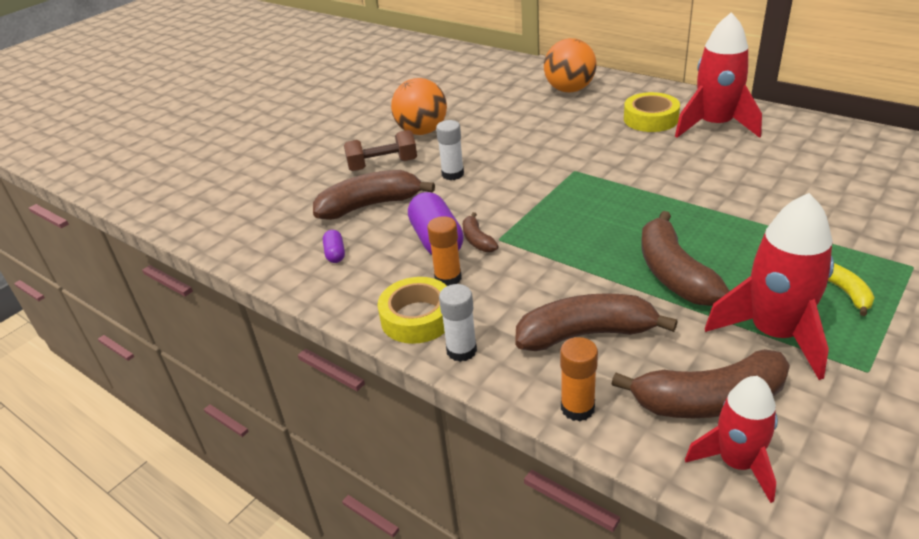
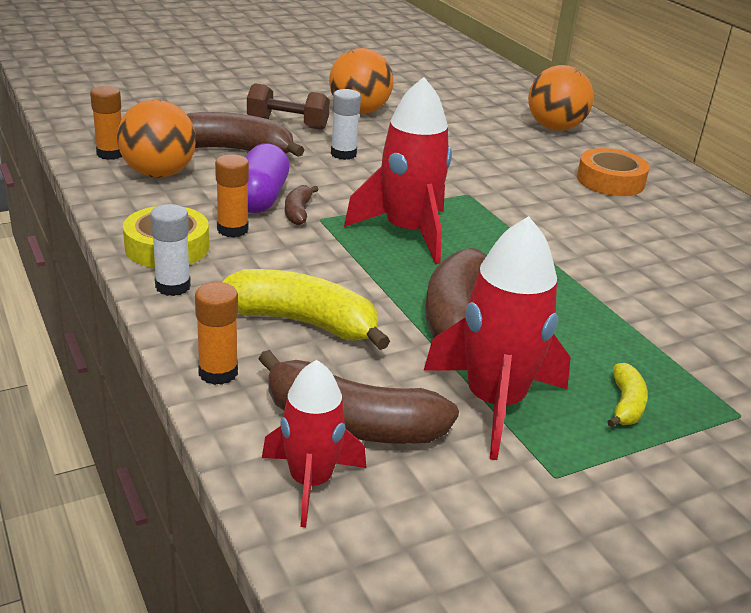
camera: 20 degrees right, 5 degrees down
purple capsule [323,230,345,263] -> orange ball [117,100,196,178]
brown banana [515,293,678,351] -> yellow banana [223,269,390,350]
yellow tape [624,92,680,132] -> orange tape [577,148,649,196]
red rocket [675,12,762,138] -> red rocket moved to [344,77,452,264]
none -> orange glue stick [90,86,122,160]

